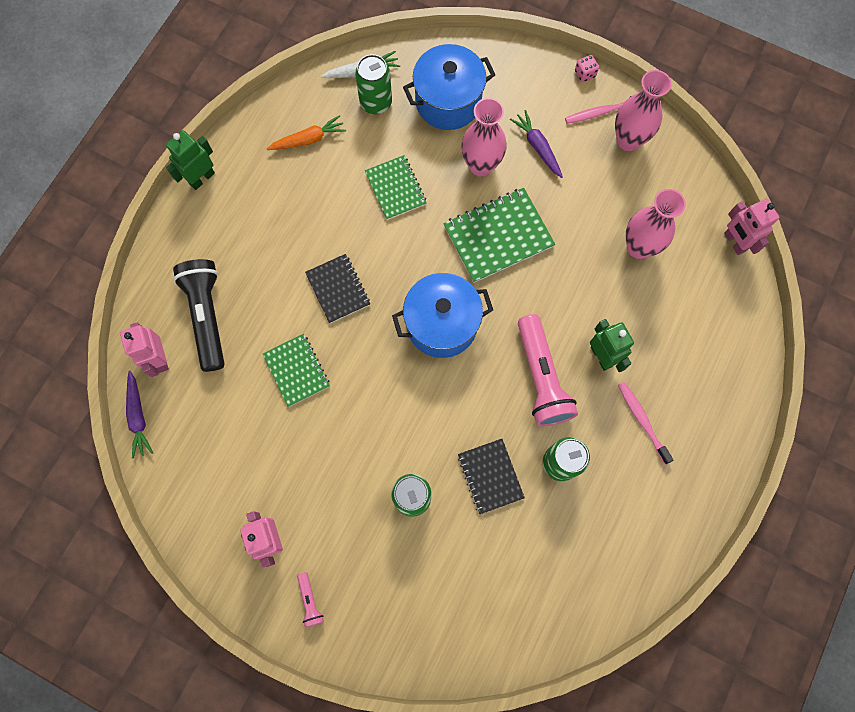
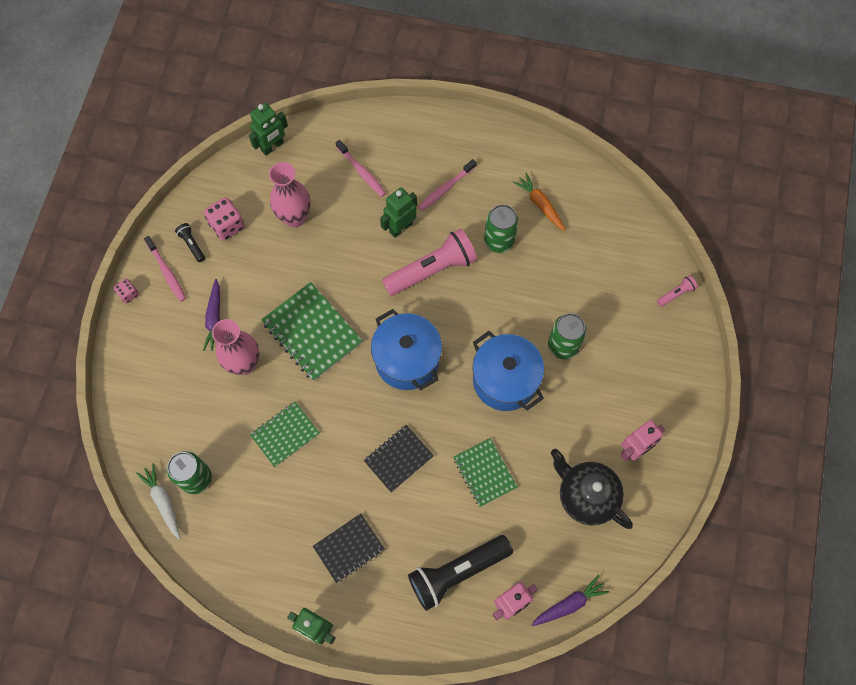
camera: 105 degrees left, 5 degrees down
green notebook [263,334,330,407] -> green notebook turned 75 degrees counterclockwise [453,438,517,507]
orange carrot [267,115,346,150] -> orange carrot moved to [513,173,566,231]
pink flashlight [297,572,324,628] -> pink flashlight moved to [657,275,698,307]
blue pot [403,44,495,130] -> blue pot moved to [473,331,544,411]
black notebook [458,439,525,514] -> black notebook moved to [313,513,385,583]
purple carrot [510,110,563,178] -> purple carrot turned 45 degrees counterclockwise [203,279,220,351]
pink vase [615,70,672,151] -> black flashlight [175,223,205,262]
pink robot [724,199,779,255] -> green robot [249,102,288,156]
none -> pink dice [204,197,245,241]
none -> pink toothbrush [336,140,386,197]
none -> black teapot [551,449,633,529]

